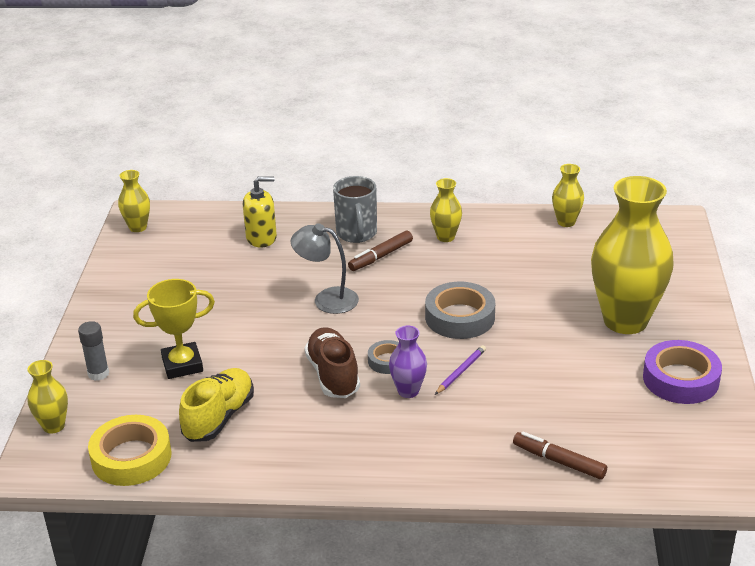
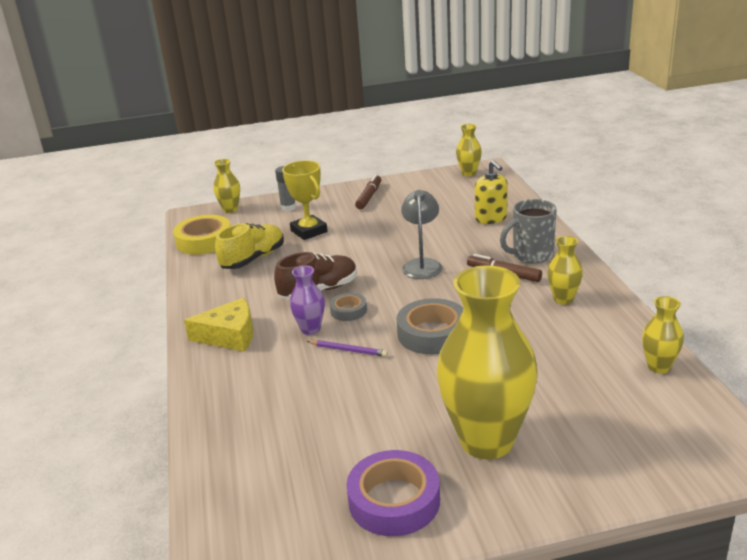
camera: 75 degrees right, 5 degrees down
yellow shoe [179,368,254,442] -> yellow shoe turned 60 degrees counterclockwise [215,223,284,269]
brown marker [513,432,607,479] -> brown marker moved to [355,174,381,210]
none -> yellow cheese [184,298,253,352]

